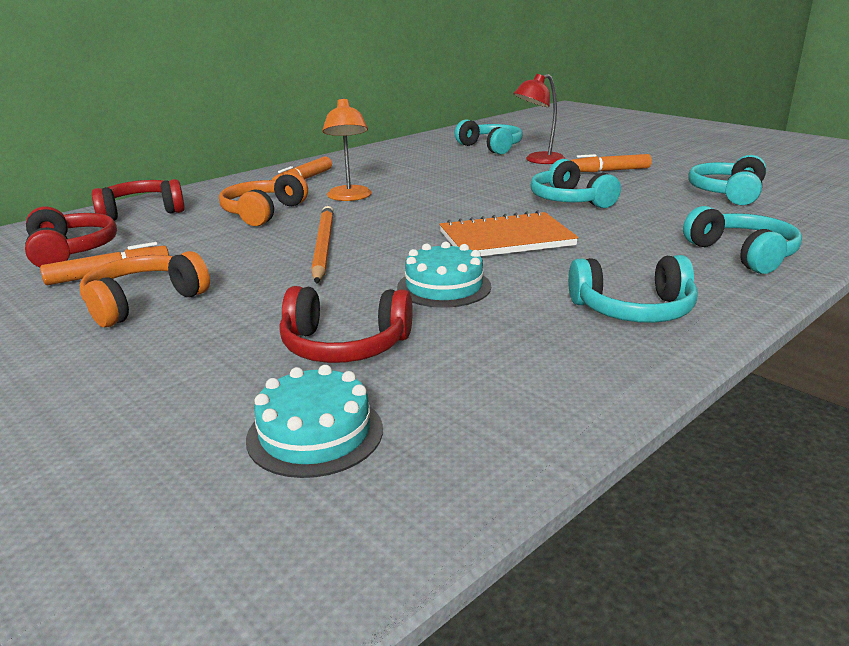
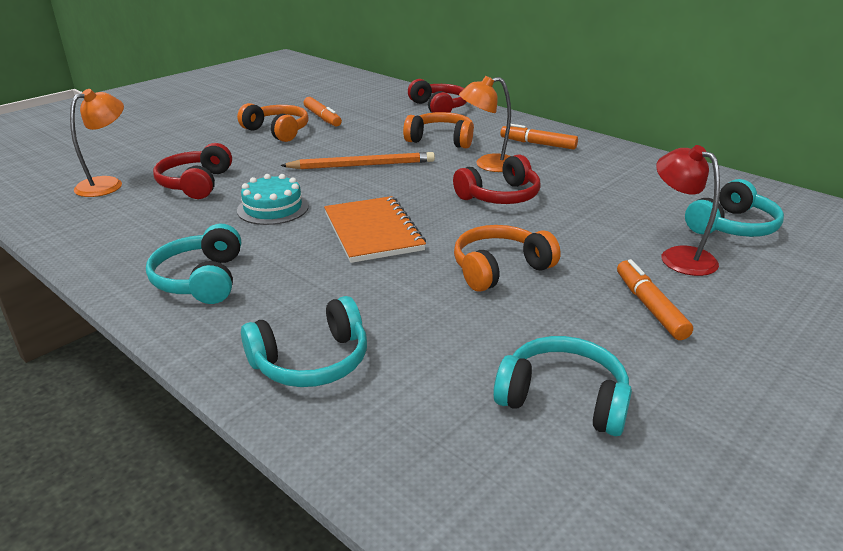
camera: 85 degrees right, 5 degrees up
red headphones [25,206,117,267] -> red headphones moved to [453,154,541,204]
turquoise cake [246,365,383,478] -> orange lamp [70,89,124,197]
turquoise headphones [530,159,621,208] -> orange headphones [454,225,561,292]

